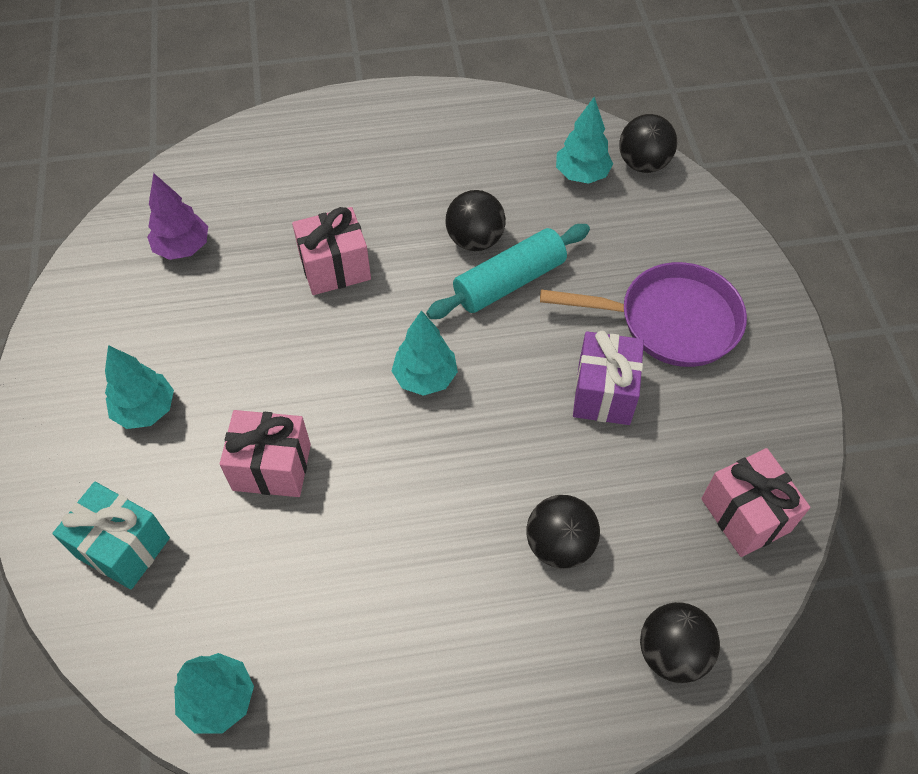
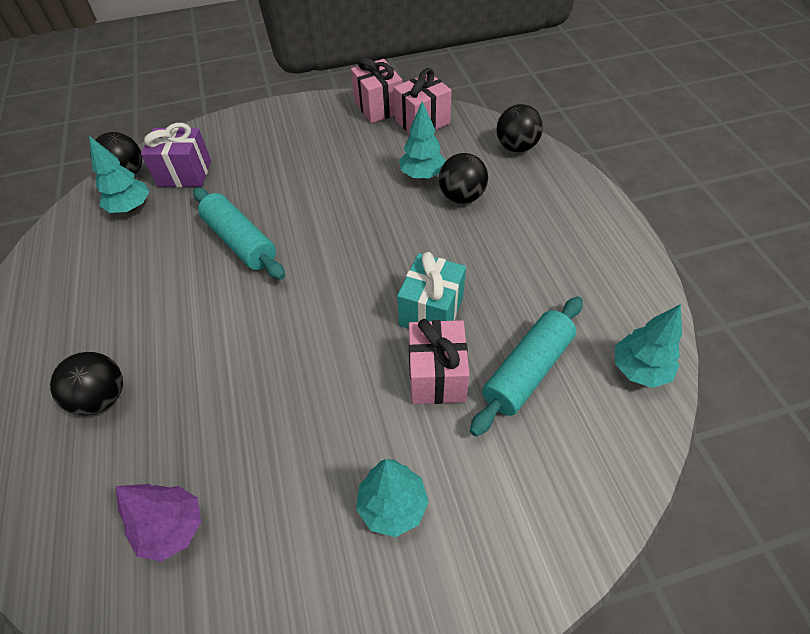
camera: 95 degrees left, 5 degrees down
turquoise gift [52,482,170,590] -> turquoise gift moved to [397,252,466,329]
pink gift [292,207,371,295] -> pink gift moved to [351,57,402,123]
turquoise tree [392,310,458,396] -> turquoise tree moved to [399,101,446,179]
black ball [445,190,506,251] -> black ball moved to [50,352,123,416]
purple pan [540,262,747,367] -> none
purple gift [573,331,644,425] -> purple gift moved to [141,123,211,187]
none -> turquoise rolling pin [470,296,583,436]

